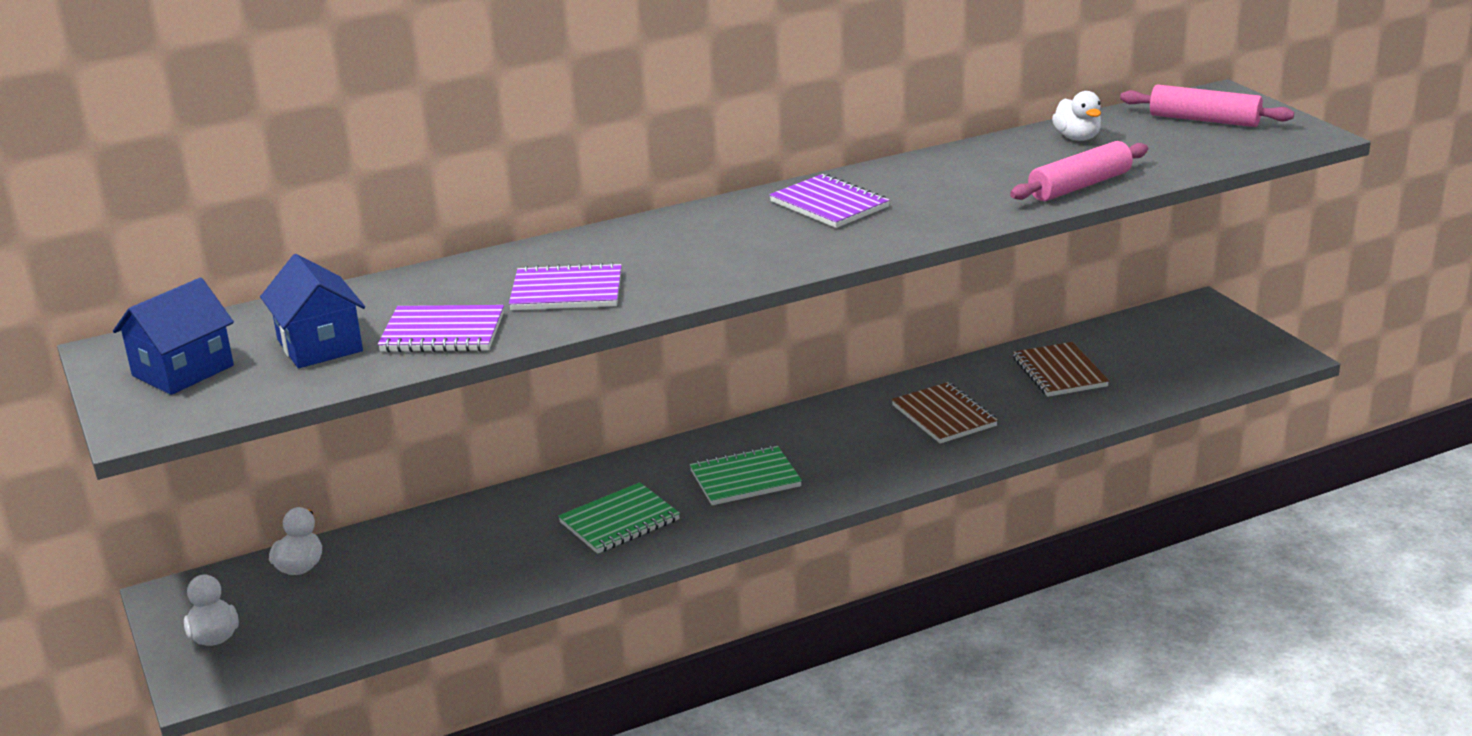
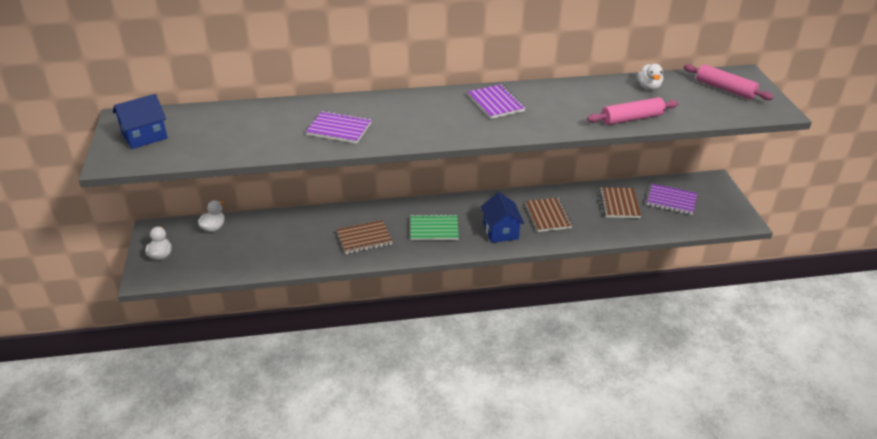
camera: 15 degrees right, 10 degrees up
blue house [260,254,365,368] -> blue house moved to [481,192,524,243]
purple notebook [378,305,504,352] -> purple notebook moved to [647,184,697,215]
green notebook [558,482,680,554] -> brown notebook [337,220,393,254]

